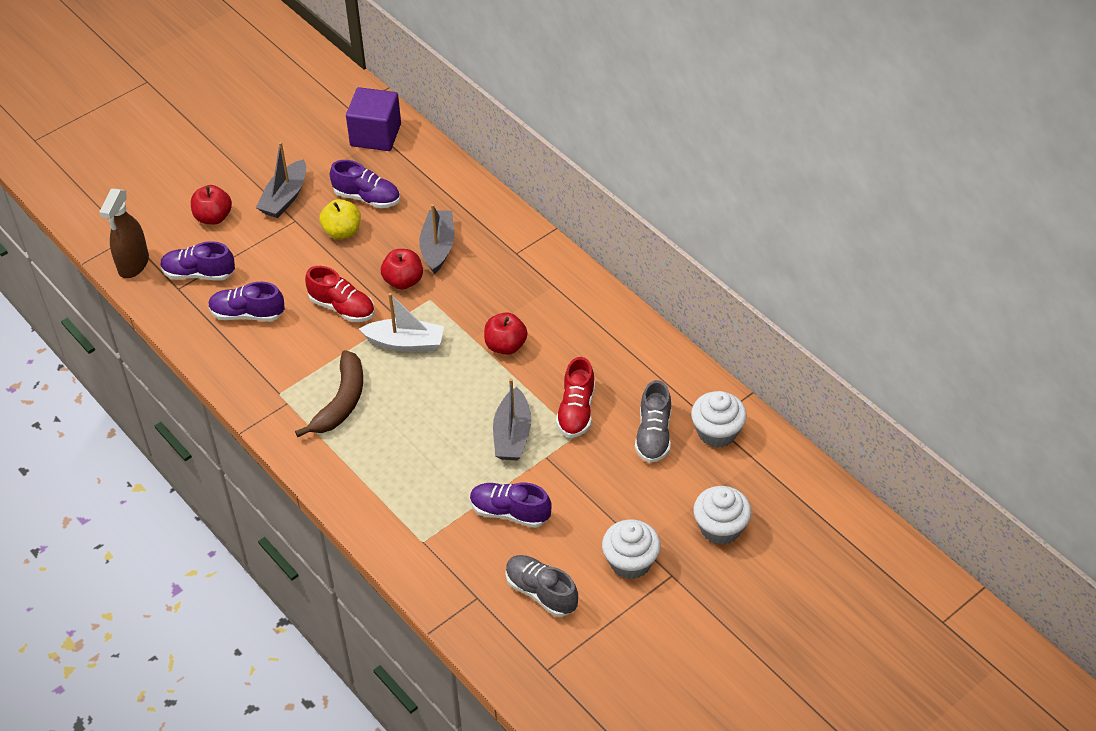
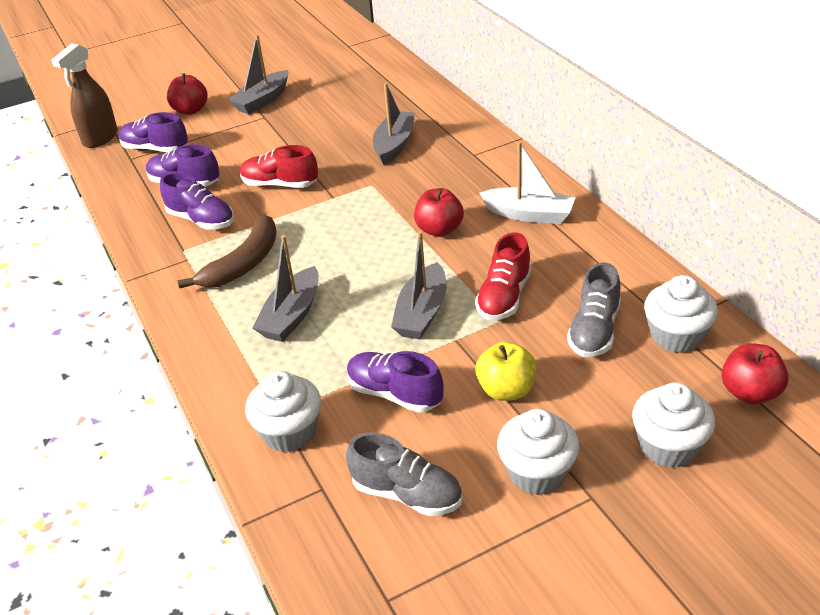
camera: 15 degrees right, 10 degrees down
red shoe [305,266,375,322] -> red shoe turned 150 degrees clockwise [240,145,318,188]
yellow apple [319,199,361,239] -> yellow apple moved to [475,342,537,401]
purple shoe [330,160,400,208] -> purple shoe moved to [160,172,234,230]
purple cube [346,87,401,151] -> none
white boat [359,293,444,351] -> white boat moved to [480,142,576,224]
red apple [381,249,423,290] -> red apple moved to [722,343,789,404]
grey shoe [506,555,578,617] -> grey shoe turned 150 degrees clockwise [346,433,462,516]
none -> white cupcake [245,371,321,452]
none -> grey boat [252,235,319,342]

